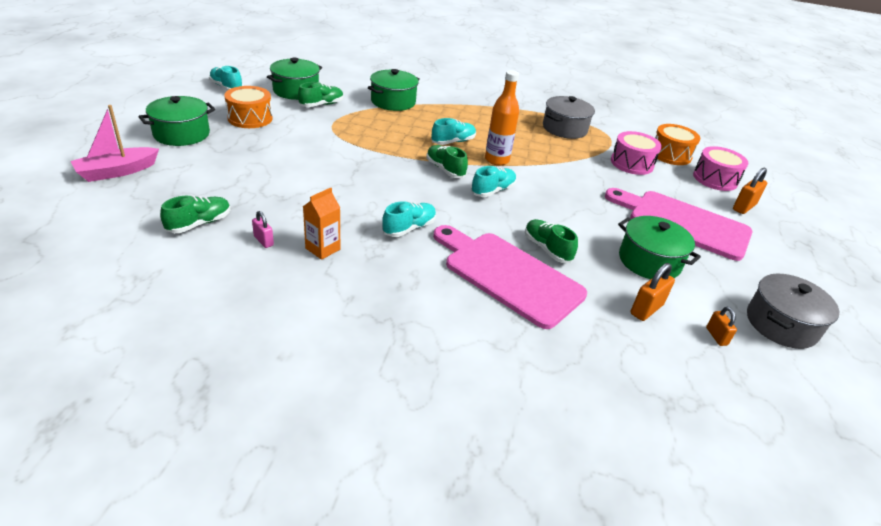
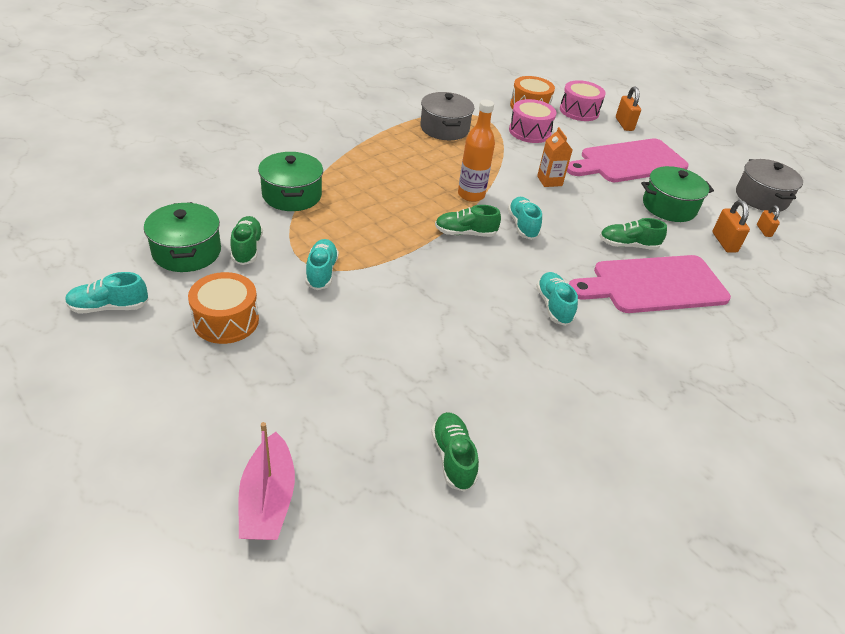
camera: 55 degrees left, 5 degrees up
green pot [139,96,215,146] -> none
pink padlock [252,211,274,248] -> none
orange carton [303,188,340,260] -> orange carton moved to [537,127,572,187]
turquoise shoe [431,118,476,145] -> turquoise shoe moved to [305,239,339,290]
orange padlock [706,307,737,346] -> orange padlock turned 60 degrees clockwise [757,205,780,237]

